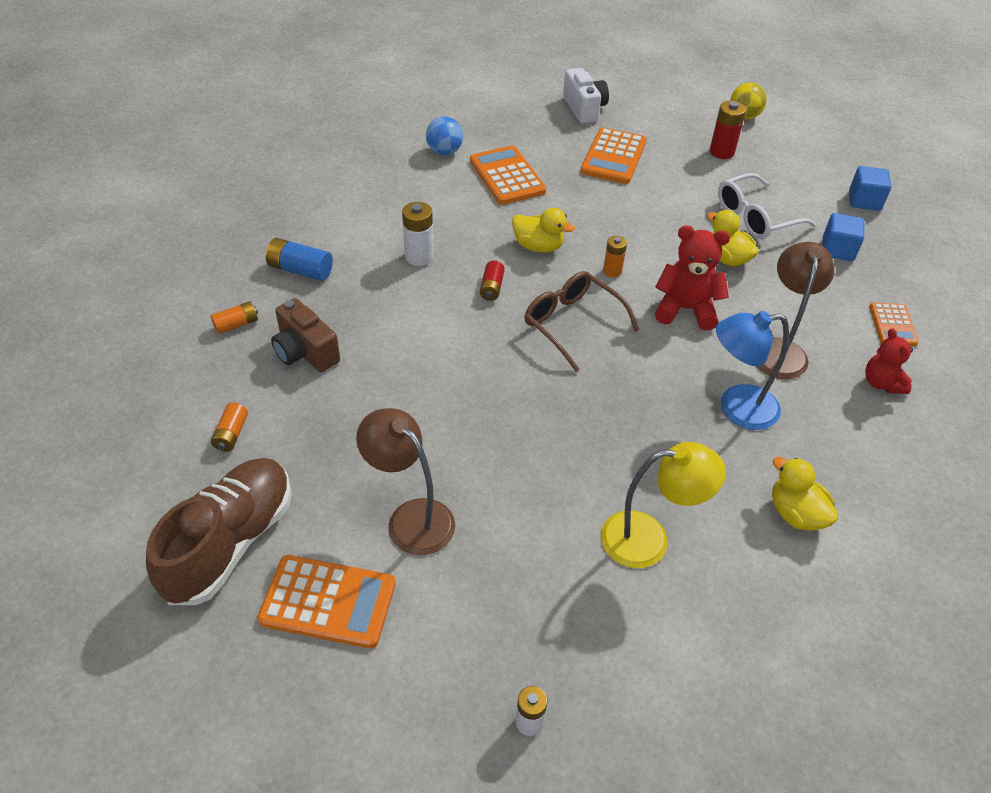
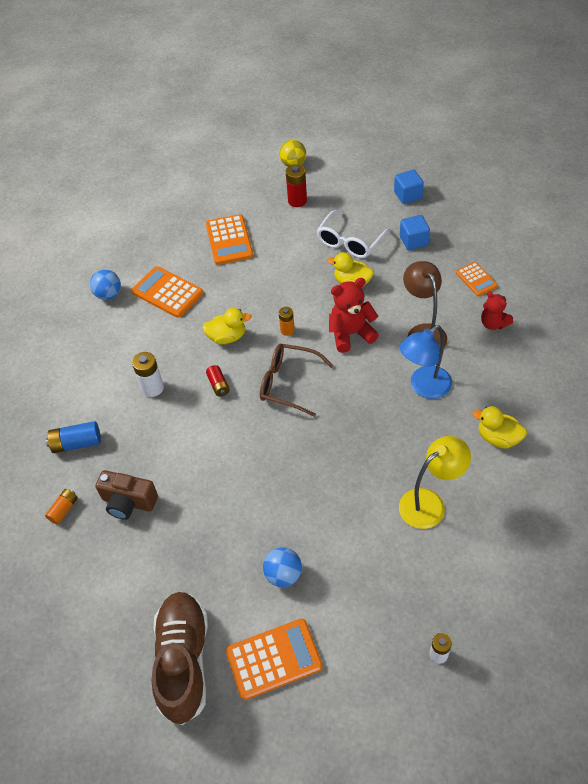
camera: 25 degrees left, 5 degrees up
orange battery [211,403,248,452] -> none
brown lamp [356,408,455,555] -> blue ball [263,547,302,587]
white camera [563,68,609,124] -> none

